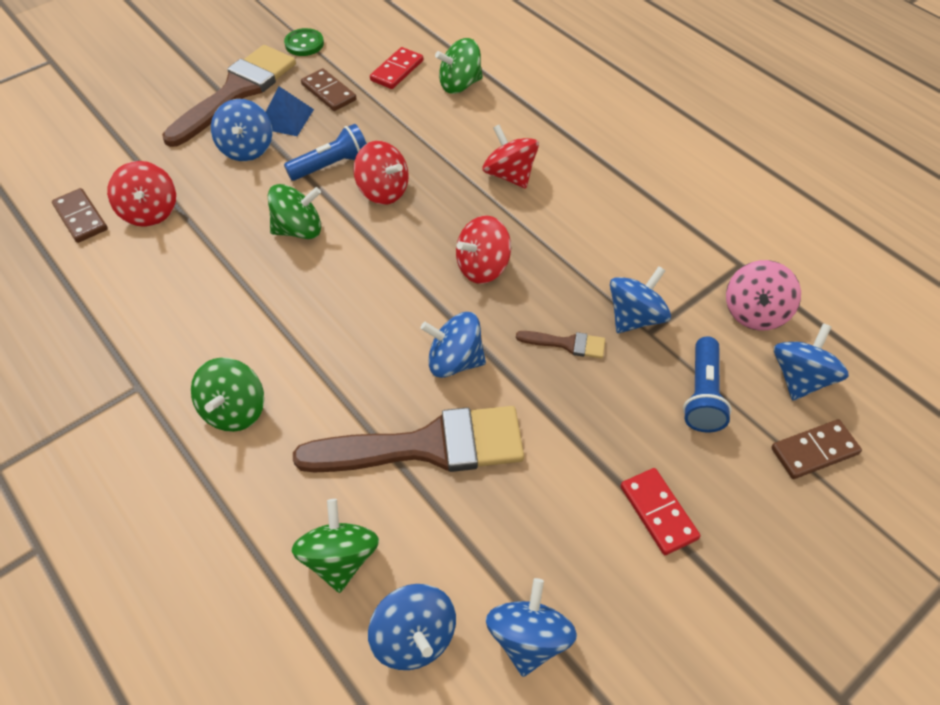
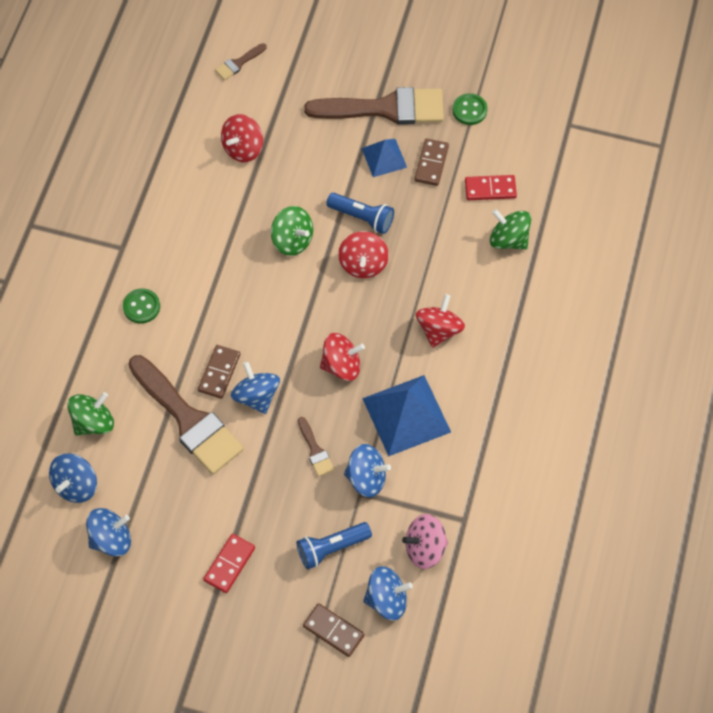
camera: 55 degrees right, 10 degrees up
brown domino [52,188,108,243] -> brown domino moved to [198,345,240,399]
green spinning top [191,358,264,432] -> green button [123,288,160,324]
blue spinning top [211,99,272,161] -> none
red spinning top [456,215,511,284] -> red spinning top turned 150 degrees clockwise [320,333,365,381]
none -> brown brush [215,43,267,80]
none -> blue pyramid [362,375,451,456]

